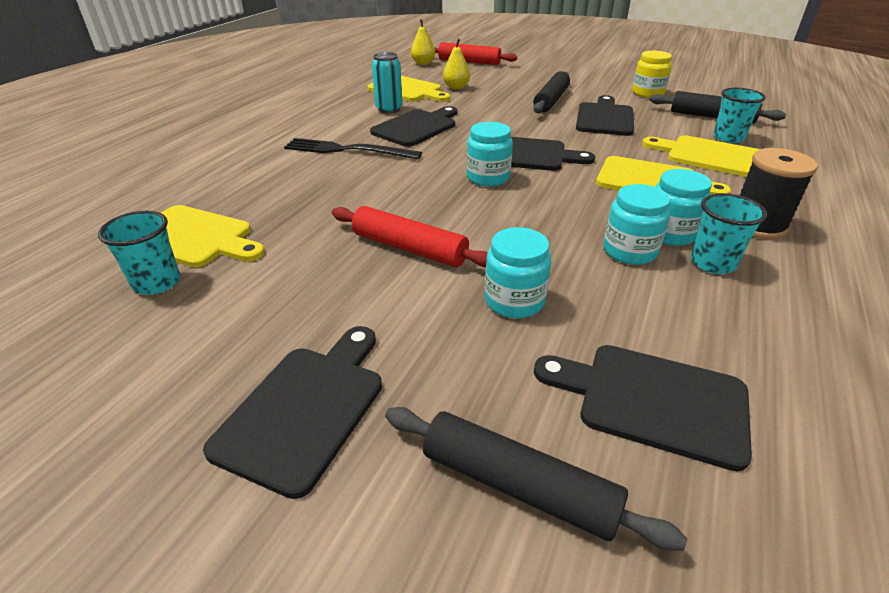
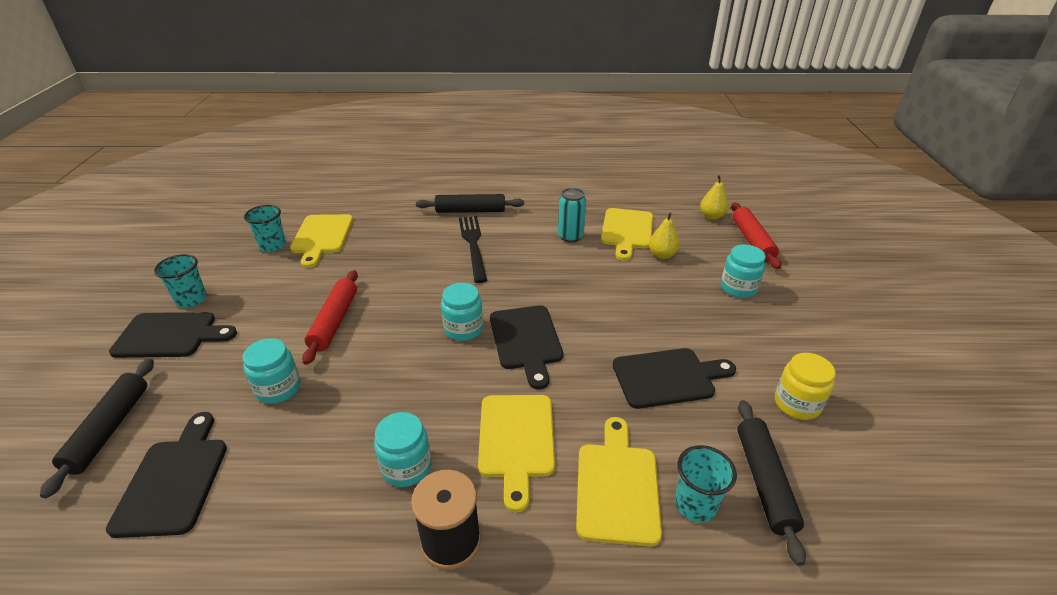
camera: 65 degrees right, 0 degrees up
black cutting board [370,106,457,147] -> none
black rolling pin [533,71,570,113] -> black rolling pin moved to [416,194,524,213]
turquoise jar [603,184,670,265] -> turquoise jar moved to [721,244,766,298]
turquoise cup [691,193,767,274] -> turquoise cup moved to [154,254,207,308]

